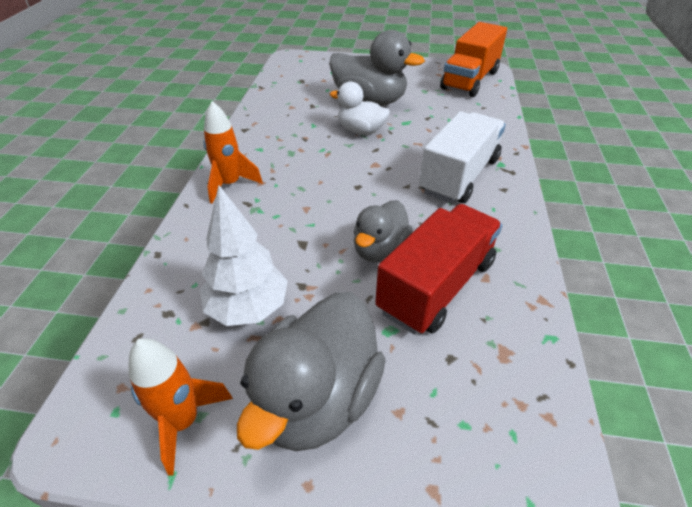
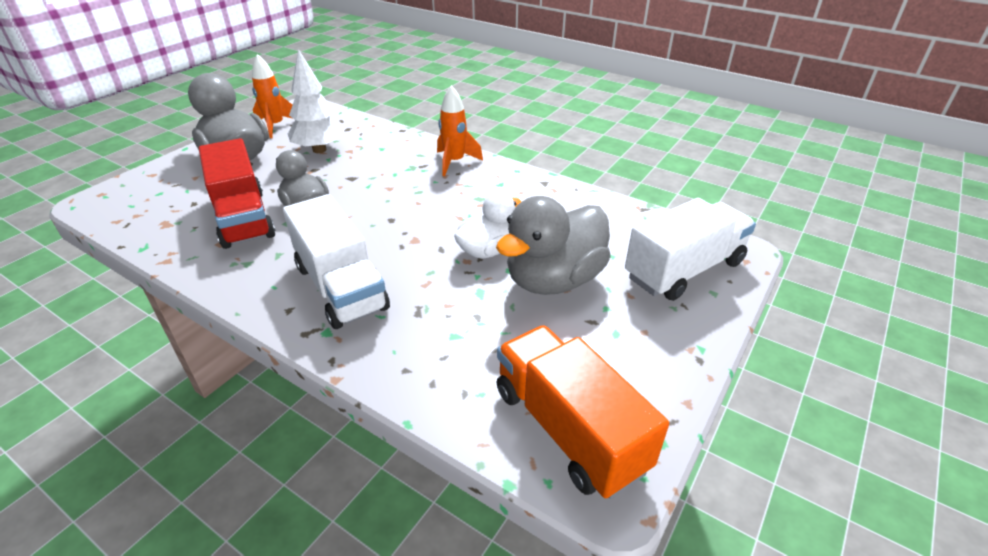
camera: 115 degrees right, 5 degrees down
none -> white truck [625,198,756,301]

